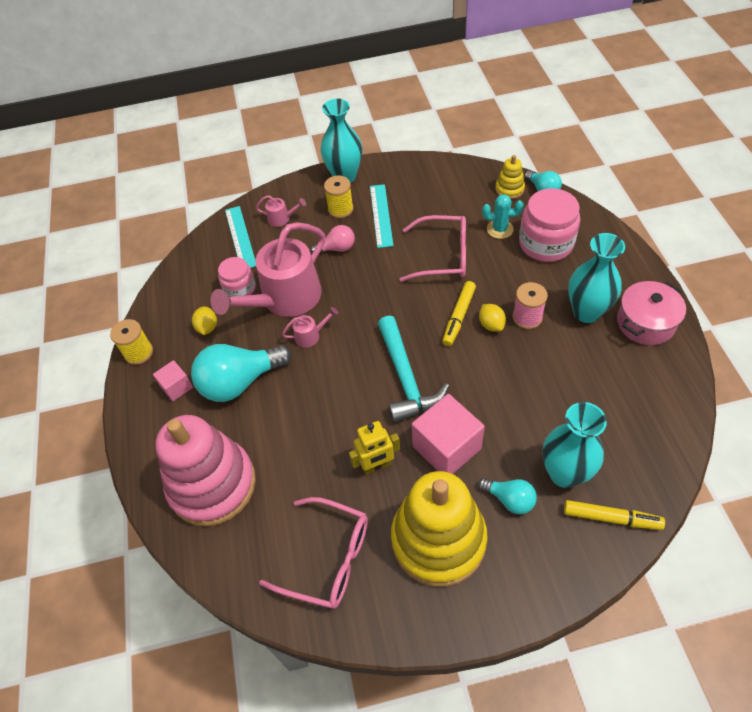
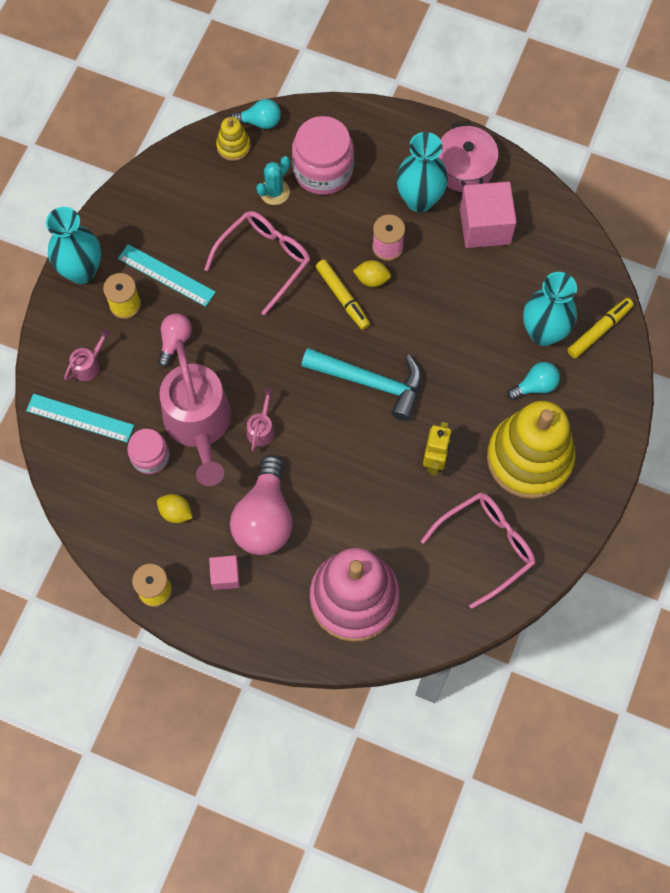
camera: 60 degrees left, 15 degrees up
turquoise light bulb [191,344,291,402] -> pink light bulb [230,455,293,555]
pink cube [412,394,485,474] -> pink cube moved to [460,181,517,248]

